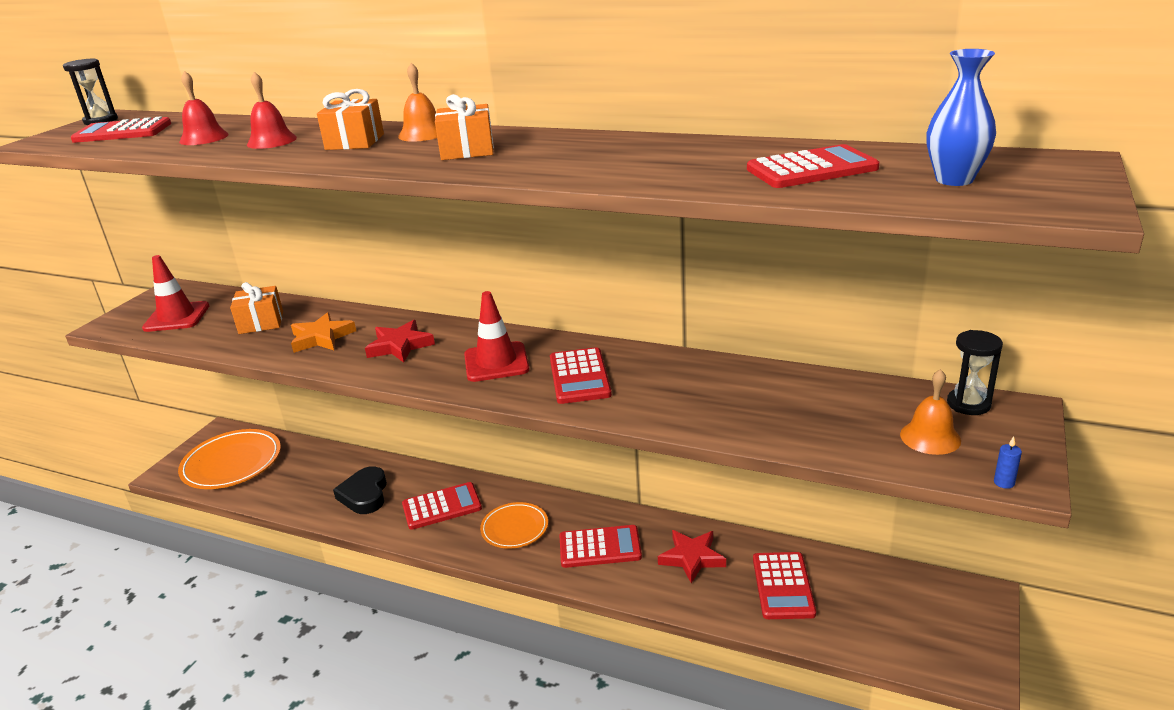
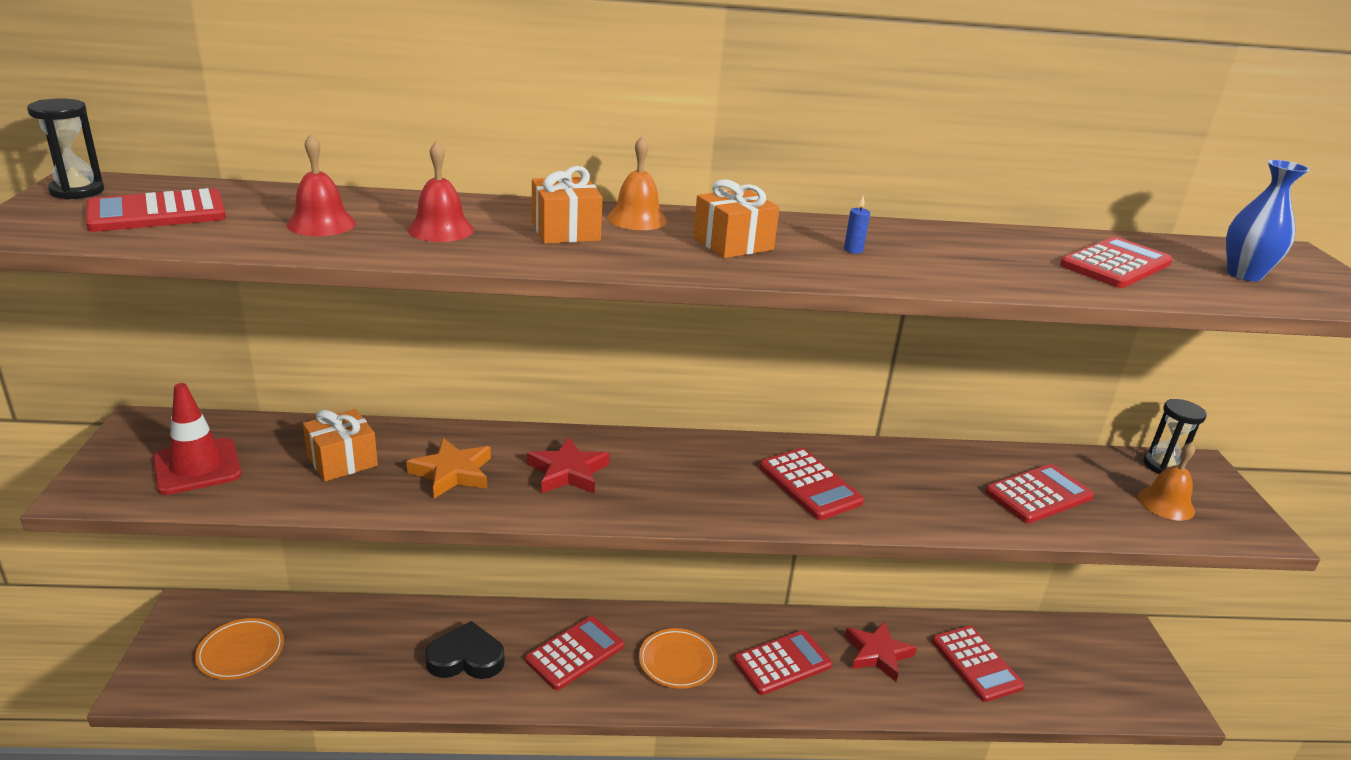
camera: 30 degrees left, 0 degrees up
orange plate [178,429,281,489] -> orange plate [195,618,284,680], size x0.60
black heart [333,466,387,514] -> black heart turned 120 degrees clockwise [425,621,505,679]
red traffic cone [464,291,529,382] -> none
blue candle [994,436,1022,489] -> blue candle moved to [844,195,870,254]
none -> red calculator [985,464,1094,523]

